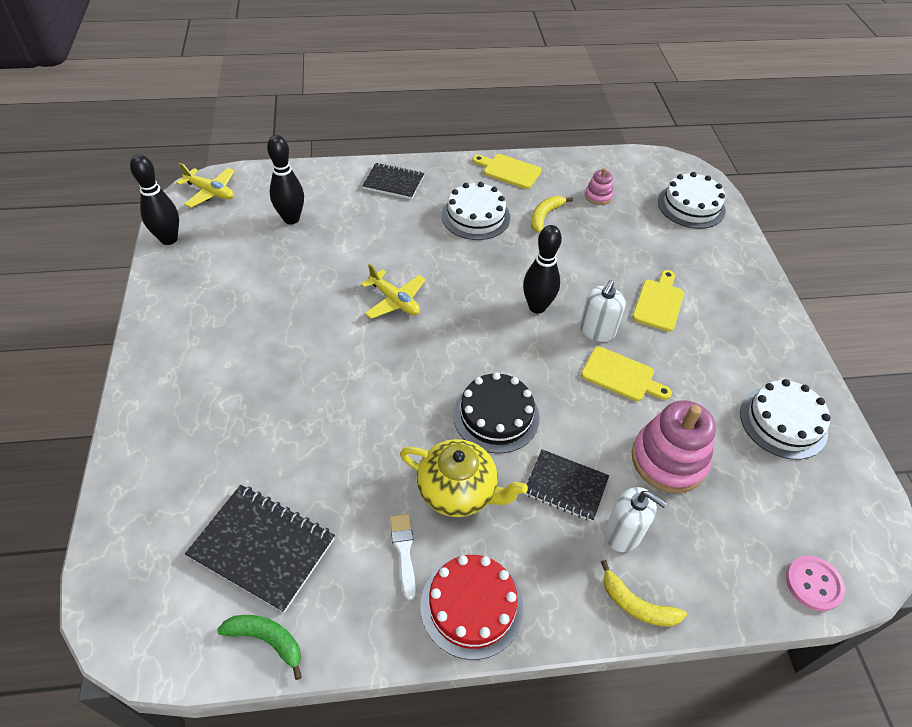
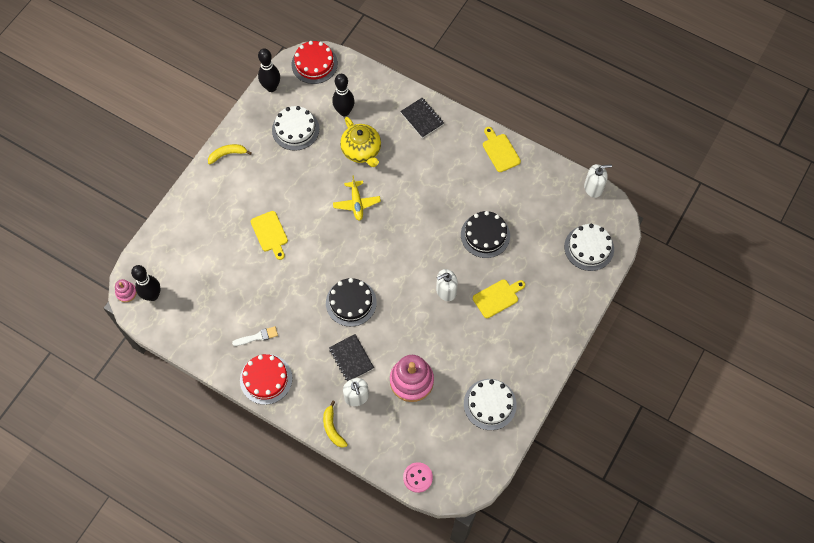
camera: 40 degrees right, 15 degrees up
yellow plane [176,163,235,208] -> red cake [292,41,338,84]
black notebook [185,485,335,613] -> none
green banana [217,615,302,680] -> none
white brush [390,514,416,600] -> white brush turned 45 degrees clockwise [232,326,278,346]
yellow teapot [400,439,528,517] -> yellow teapot moved to [340,117,381,167]
white cake [442,182,510,240] -> white cake moved to [272,106,319,151]
black bowling pin [523,225,562,313] -> black bowling pin moved to [131,265,161,301]
yellow banana [531,196,573,233] -> yellow banana moved to [208,144,252,165]
yellow cutting board [581,346,672,401] -> yellow cutting board moved to [251,211,288,260]
pink stacking toy [585,168,613,205] -> pink stacking toy moved to [115,279,137,302]
none -> black cake [461,211,510,258]
none -> white soap dispenser [584,164,612,198]

